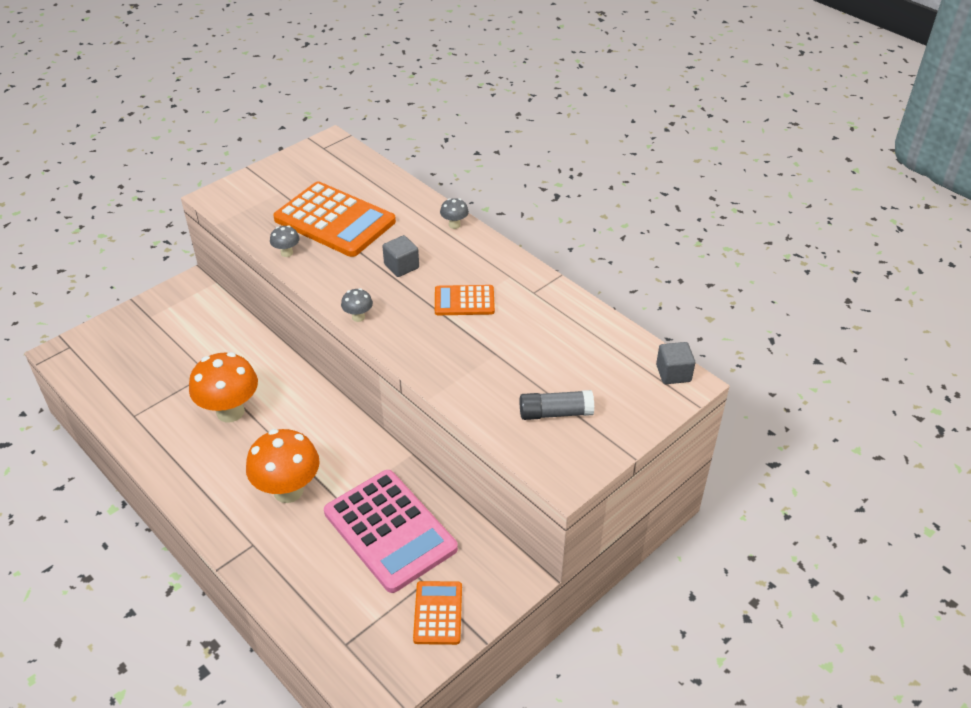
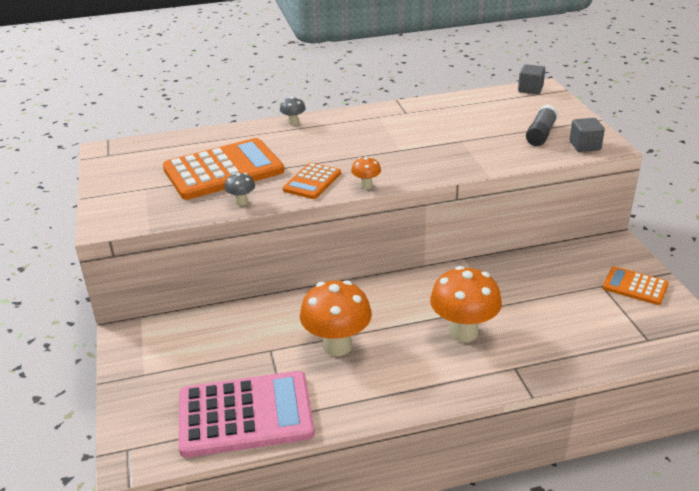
camera: 60 degrees left, 10 degrees down
pink calculator [324,470,458,593] -> pink calculator moved to [178,371,315,458]
grey mushroom [341,288,373,322] -> orange mushroom [351,157,381,189]
grey cube [382,235,419,277] -> grey cube moved to [570,118,605,152]
orange calculator [435,285,495,315] -> orange calculator moved to [283,162,341,199]

